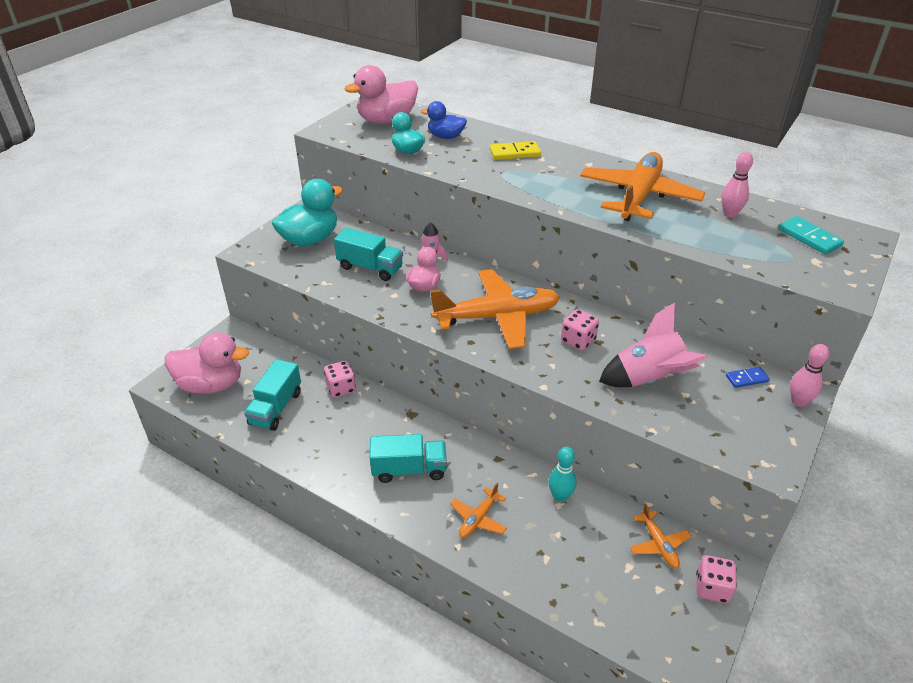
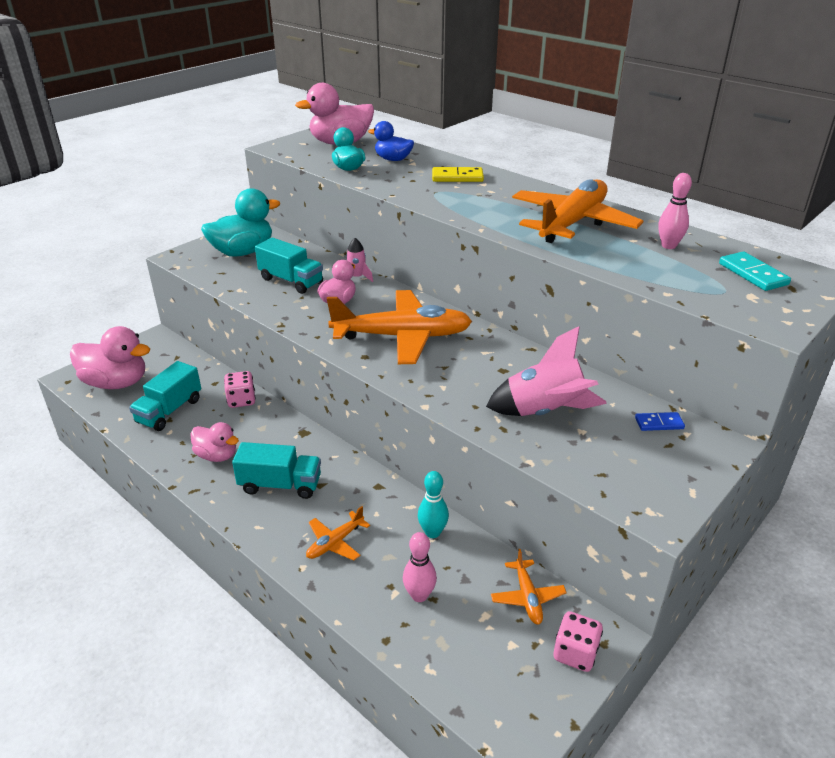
camera: 10 degrees right, 5 degrees down
pink dice [561,309,599,351] -> none
pink bowling pin [790,344,829,407] -> pink bowling pin moved to [403,532,437,602]
none -> pink duck [191,422,239,462]

